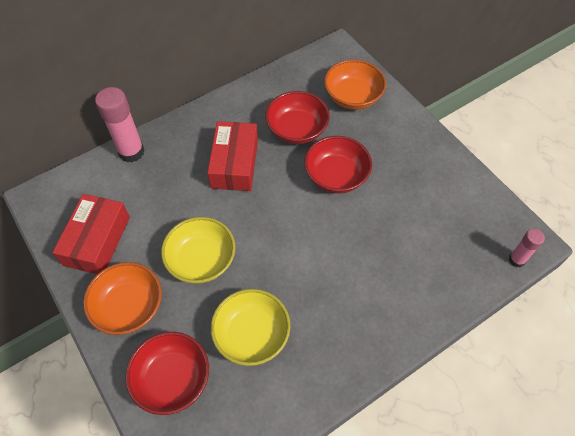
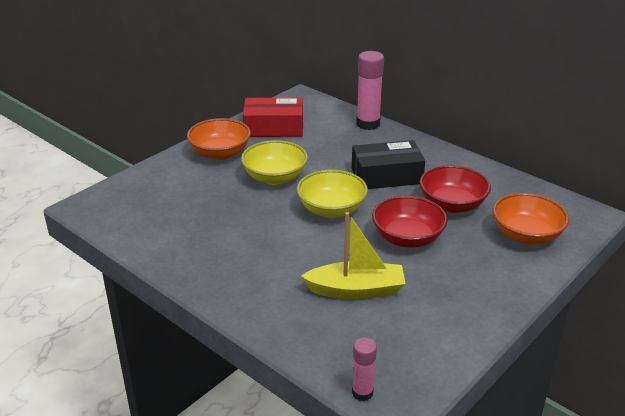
camera: 75 degrees right, 25 degrees down
red bowl [126,332,209,415] -> none
red box [207,121,258,191] -> black box [352,140,425,189]
yellow bowl [211,289,290,366] -> yellow bowl moved to [297,170,368,218]
none -> yellow boat [301,212,406,299]

